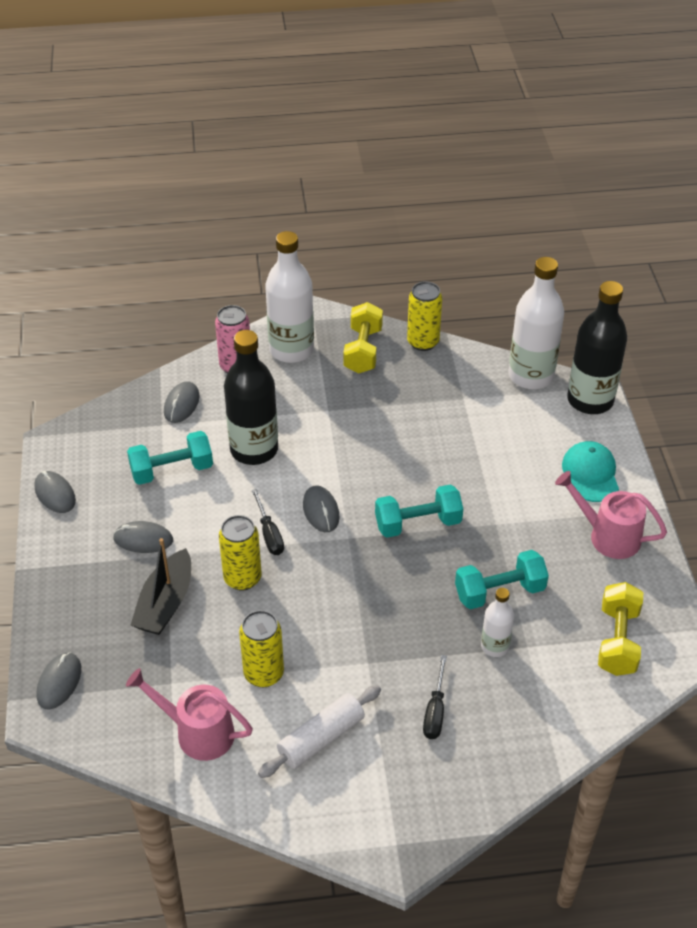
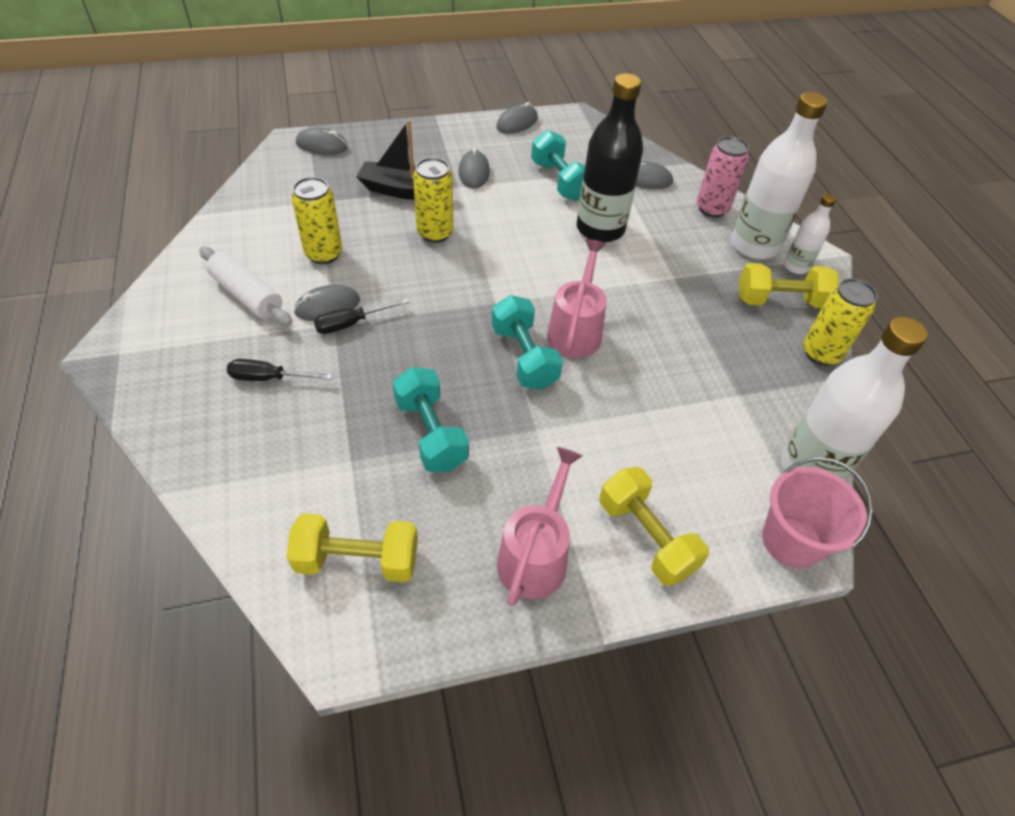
camera: 80 degrees right, 5 degrees up
pink watering can [126,668,253,761] -> pink watering can moved to [547,239,607,358]
black screwdriver [252,489,284,555] -> black screwdriver moved to [314,298,409,334]
grey mouse [303,485,340,532] -> grey mouse moved to [294,285,360,321]
white bottle [481,588,514,657] -> white bottle moved to [784,194,836,274]
turquoise cap [562,441,619,502] -> yellow dumbbell [599,467,709,586]
black bottle [567,281,627,414] -> pink bucket [762,457,873,568]

